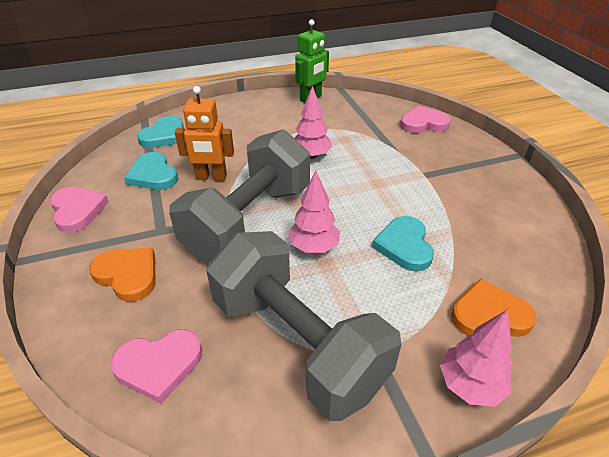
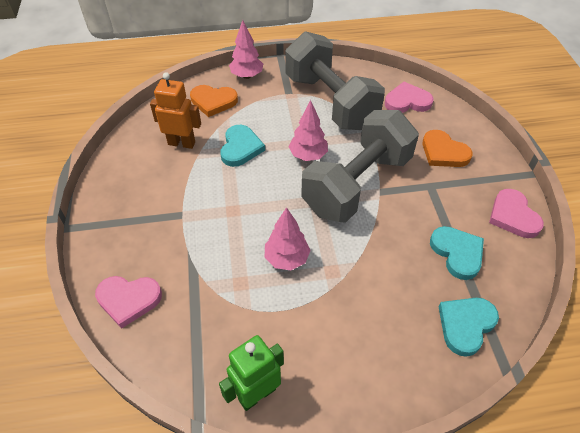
camera: 170 degrees left, 10 degrees up
orange robot [175,86,234,181] -> orange robot moved to [150,72,201,149]

